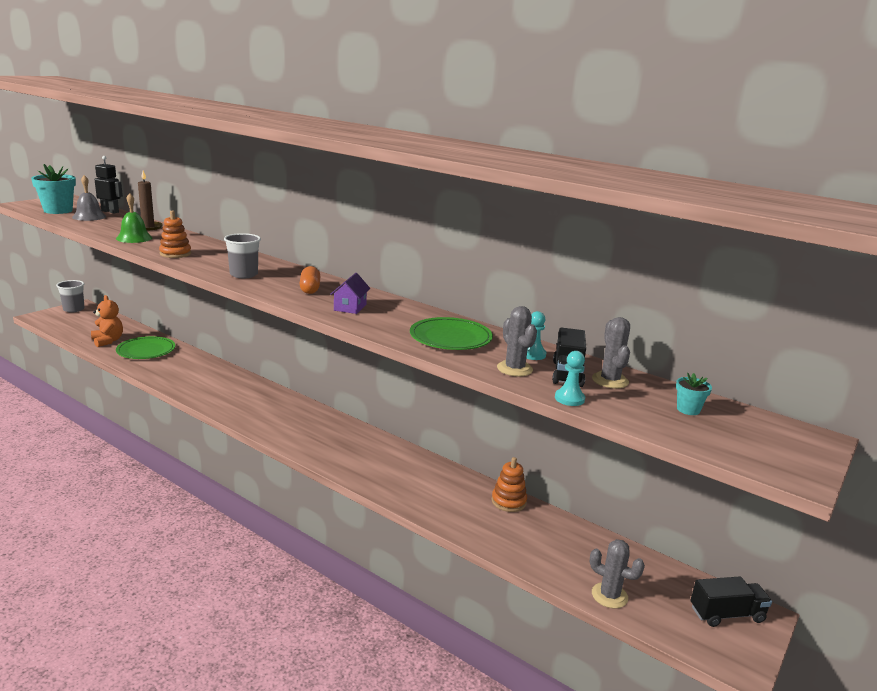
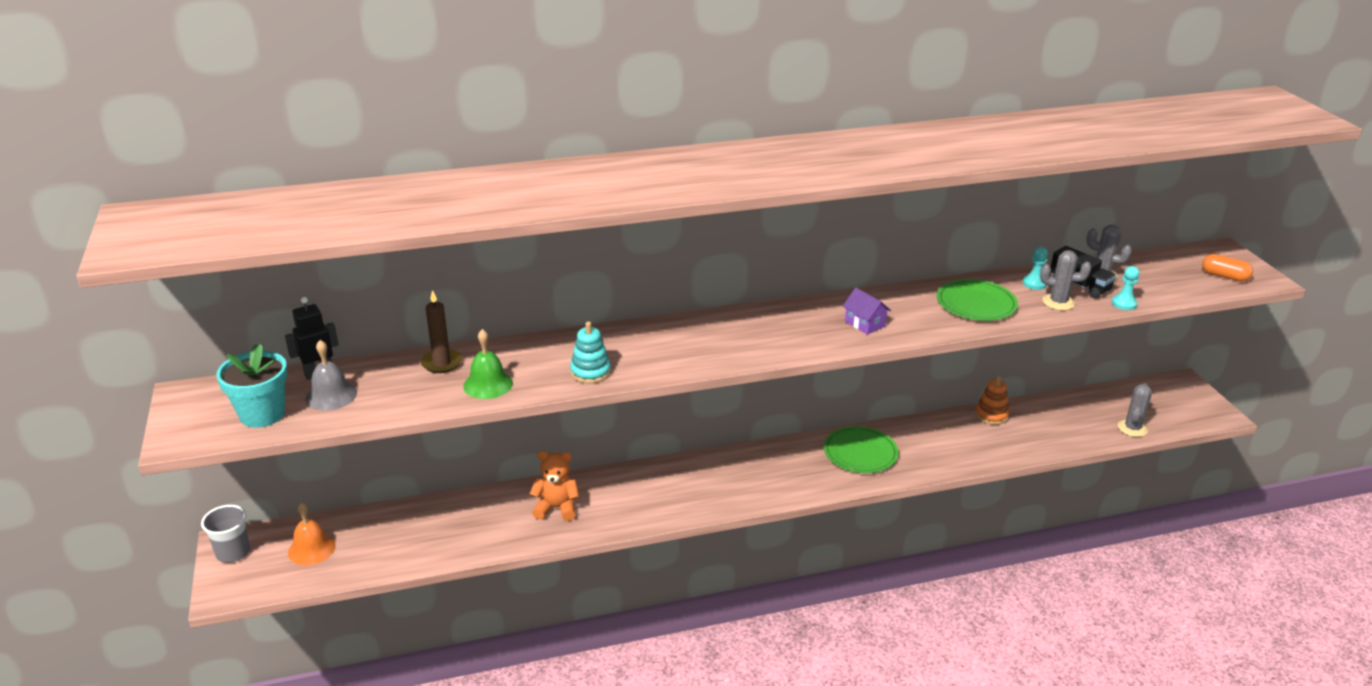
camera: 50 degrees left, 10 degrees up
orange teddy bear [91,295,123,347] -> orange teddy bear moved to [530,451,580,521]
green plate [116,336,175,359] -> green plate moved to [824,426,899,473]
orange stacking toy [159,210,191,258] -> turquoise stacking toy [570,321,611,383]
grey cup [224,233,261,278] -> none
orange capsule [299,266,320,294] -> orange capsule moved to [1202,254,1253,282]
grey cactus [590,539,645,608] -> grey cactus turned 45 degrees counterclockwise [1118,383,1152,437]
turquoise flower pot [676,372,712,415] -> none
black truck [690,576,772,627] -> none
none -> orange bell [288,503,336,565]

